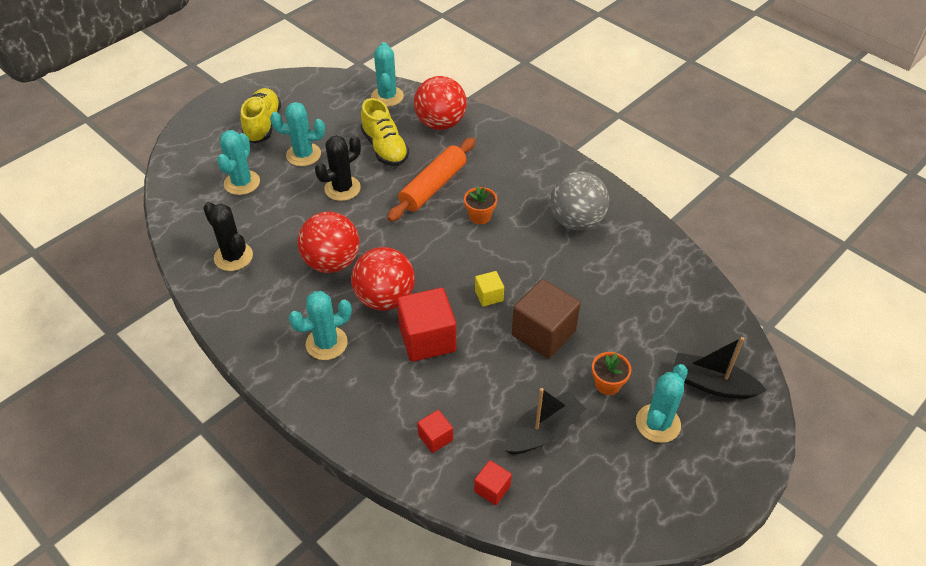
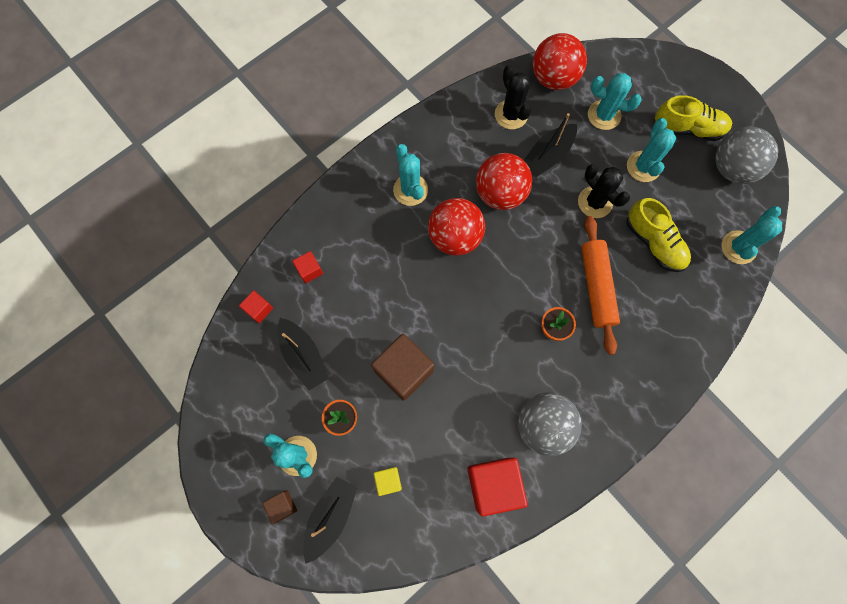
camera: 95 degrees right, 25 degrees up
black cactus [203,202,253,271] -> black cactus turned 75 degrees counterclockwise [495,65,531,129]
yellow shoe [361,98,409,166] -> yellow shoe turned 105 degrees counterclockwise [627,198,691,272]
turquoise cactus [371,42,404,107] -> turquoise cactus turned 60 degrees counterclockwise [722,206,782,264]
orange rolling pin [387,137,475,222] -> orange rolling pin turned 45 degrees clockwise [581,216,620,355]
red cube [397,288,456,362] -> red cube moved to [467,458,528,516]
red ball [414,76,467,130] -> red ball moved to [533,33,587,90]
yellow cube [475,271,504,307] -> yellow cube moved to [374,467,402,496]
none -> brown cube [262,491,297,524]
none -> black boat [524,113,577,177]
none -> grey ball [715,127,778,184]

